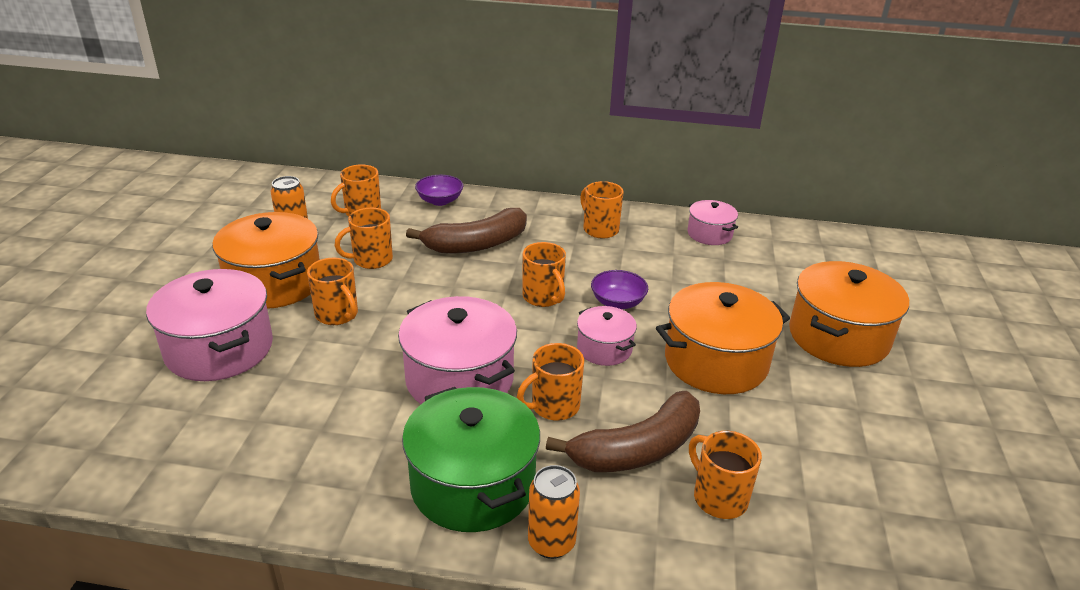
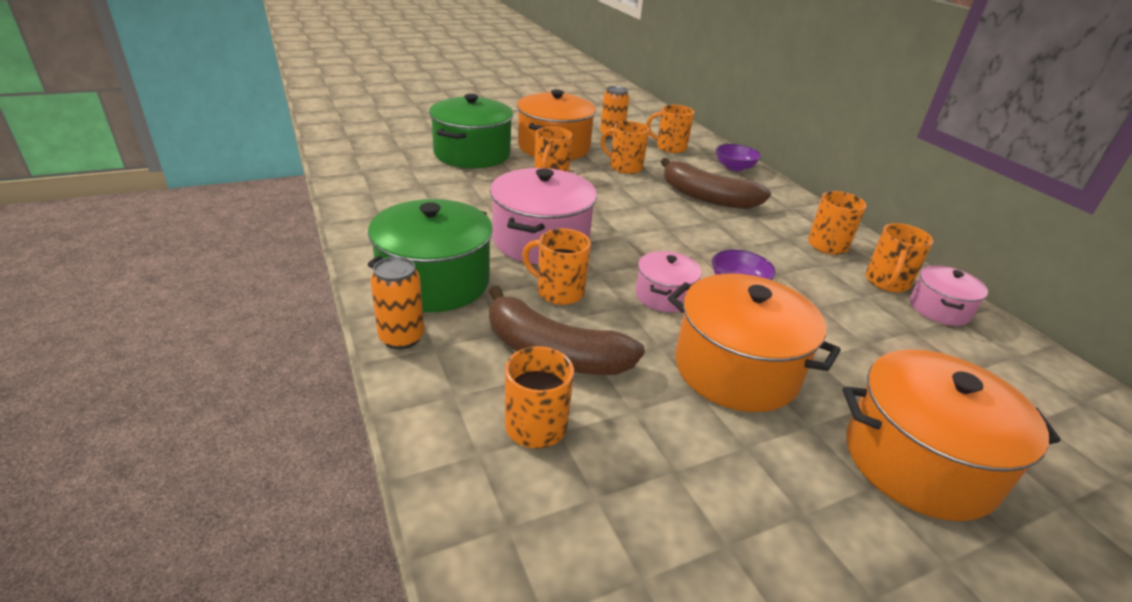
camera: 55 degrees right, 0 degrees up
pink pot [146,269,273,381] -> green pot [429,94,513,168]
orange mug [523,242,566,307] -> orange mug moved to [866,223,933,292]

